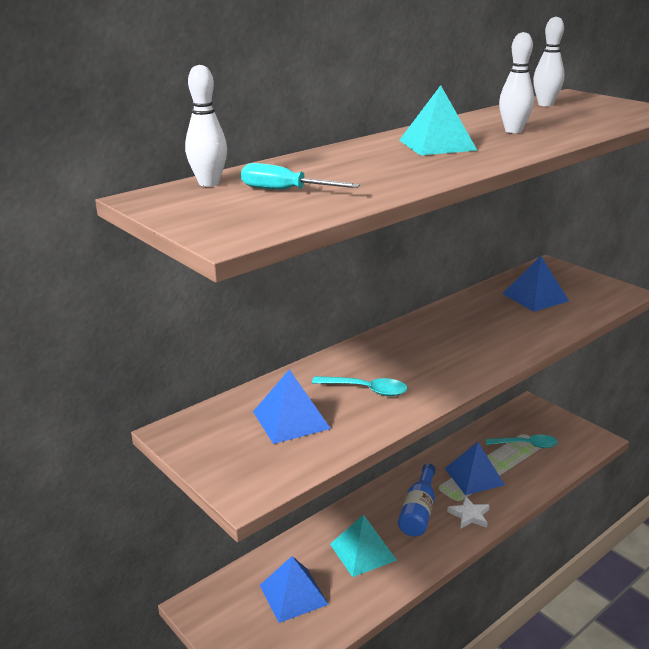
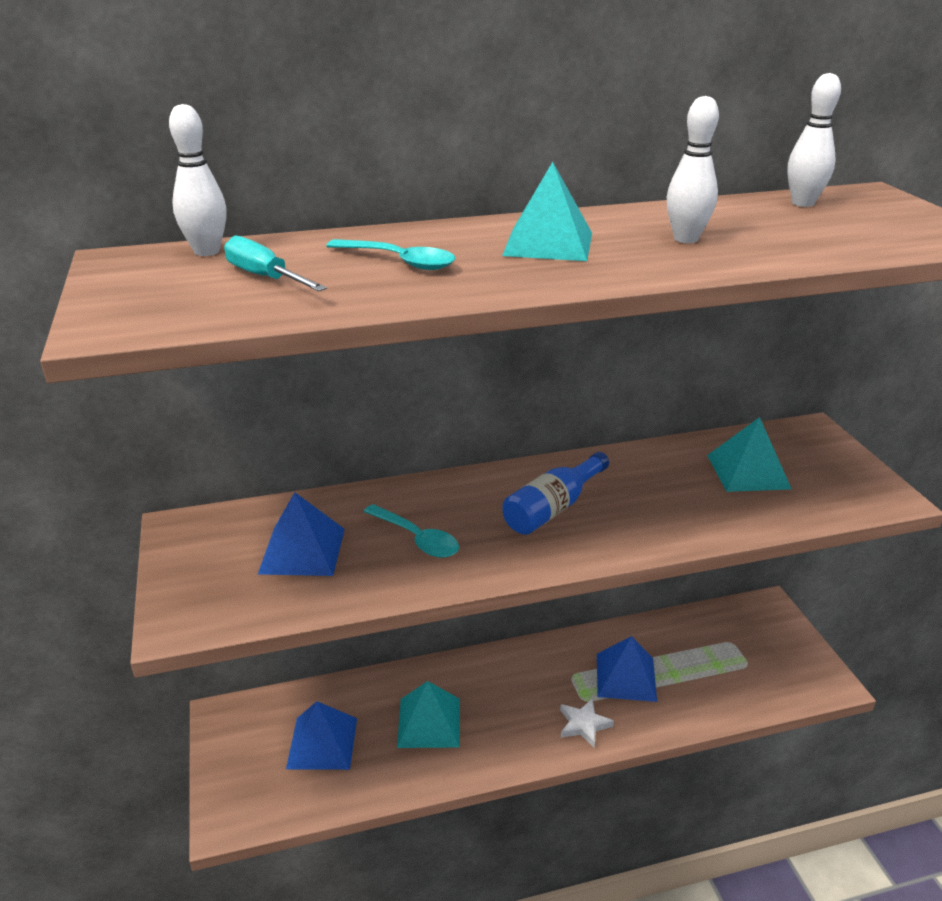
camera: 25 degrees right, 5 degrees up
blue bottle [398,463,436,536] -> blue bottle moved to [502,452,609,535]
turquoise spoon [485,435,558,448] -> turquoise spoon moved to [326,239,455,270]
blue pyramid [503,256,569,312] -> turquoise pyramid [707,417,792,492]

